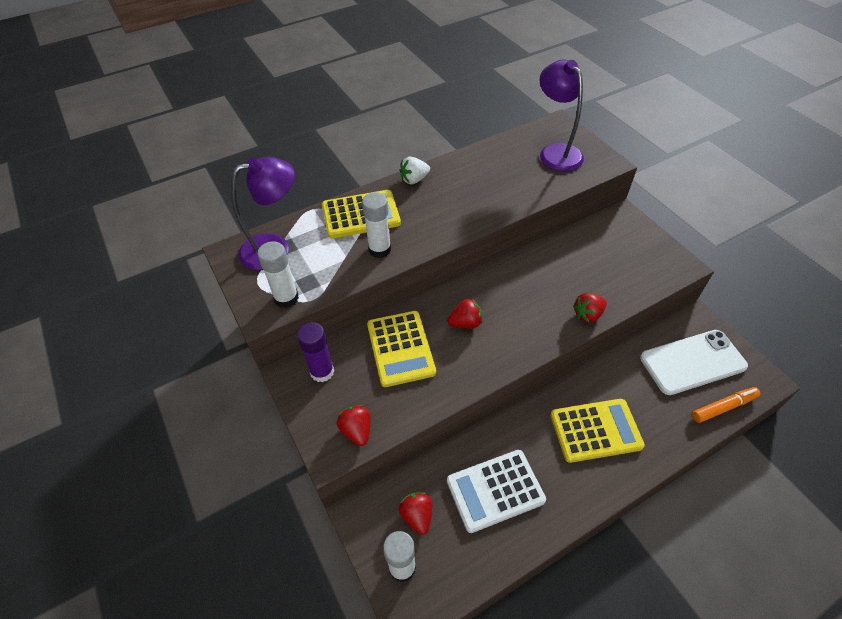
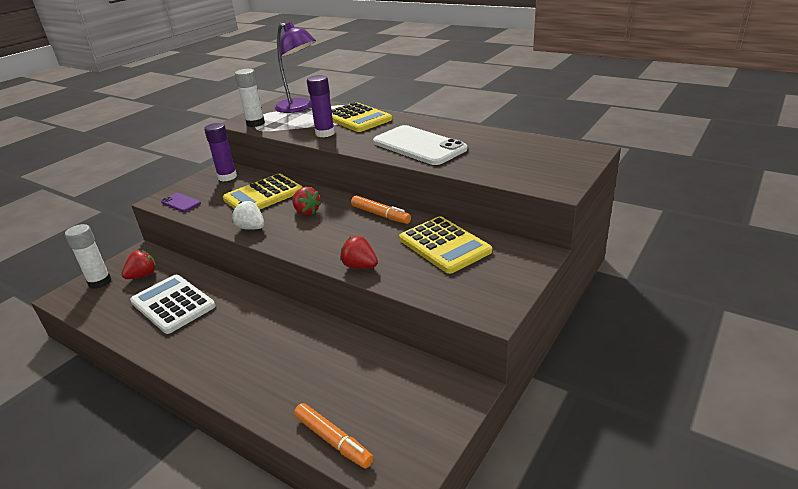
camera: 65 degrees right, 20 degrees down
red strawberry [337,405,371,446] -> purple phone [161,193,201,212]
white glue stick [362,192,391,258] -> purple glue stick [307,75,335,137]
white strawberry [399,157,430,185] -> white strawberry moved to [232,201,264,230]
purple lamp [539,59,584,171] -> none
yellow calculator [550,399,645,463] -> yellow calculator moved to [399,216,492,274]
white phone [640,330,748,395] -> white phone moved to [373,125,467,165]
none -> orange marker [351,195,411,224]

